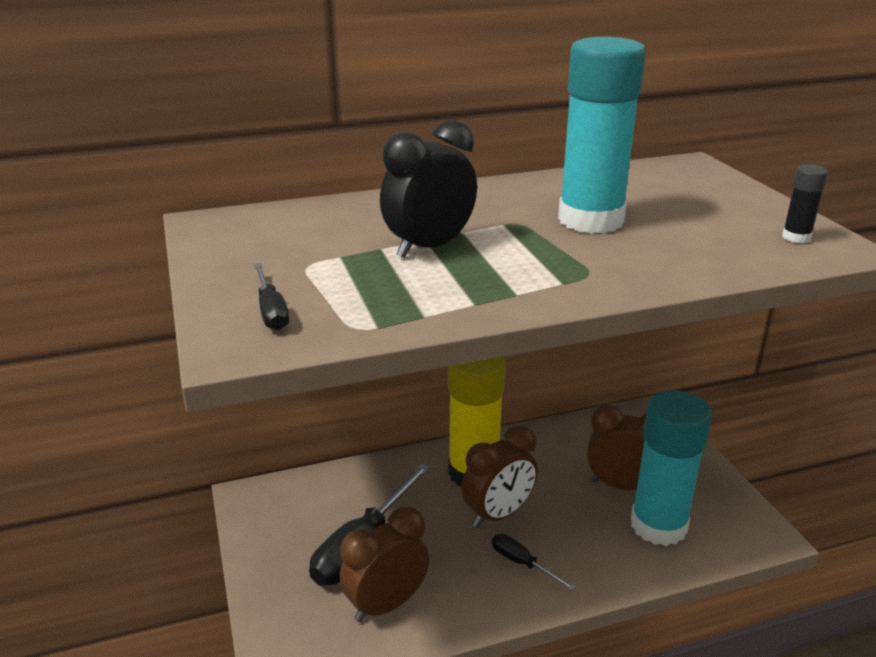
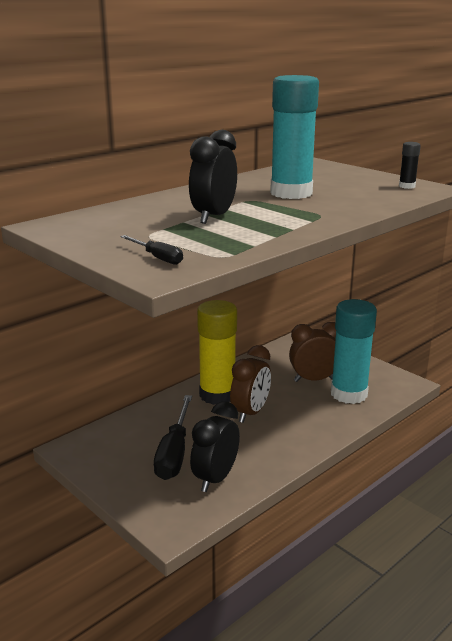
camera: 25 degrees left, 5 degrees down
brown clock [339,507,429,622] -> black clock [190,401,240,492]
black screwdriver [492,534,576,591] -> none

